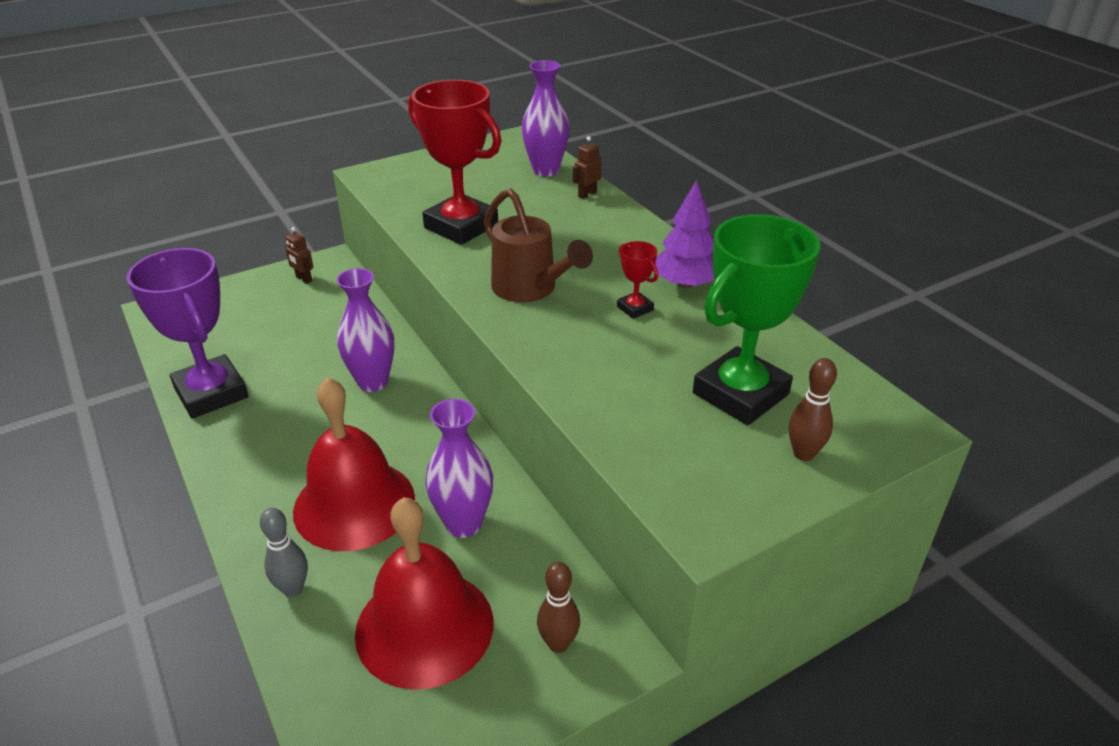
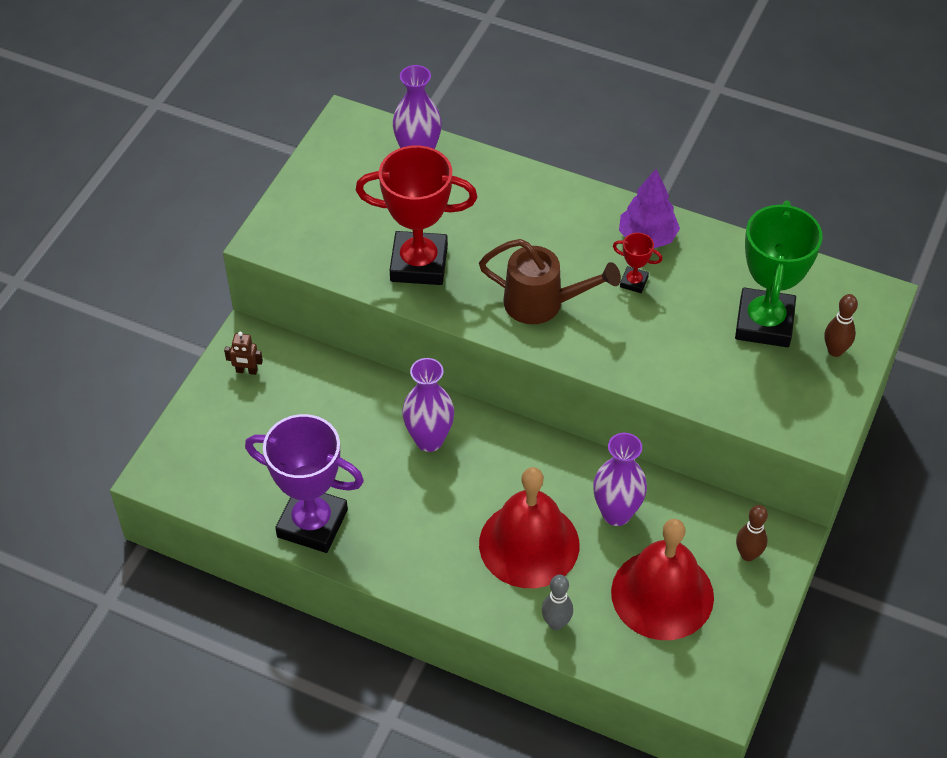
camera: 35 degrees left, 15 degrees up
brown robot [573,136,602,199] -> none

